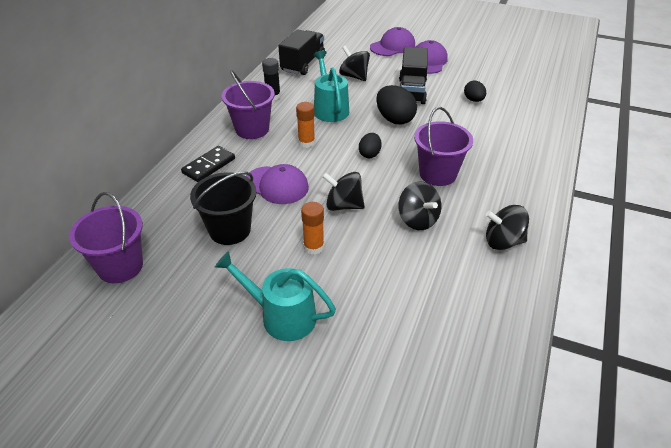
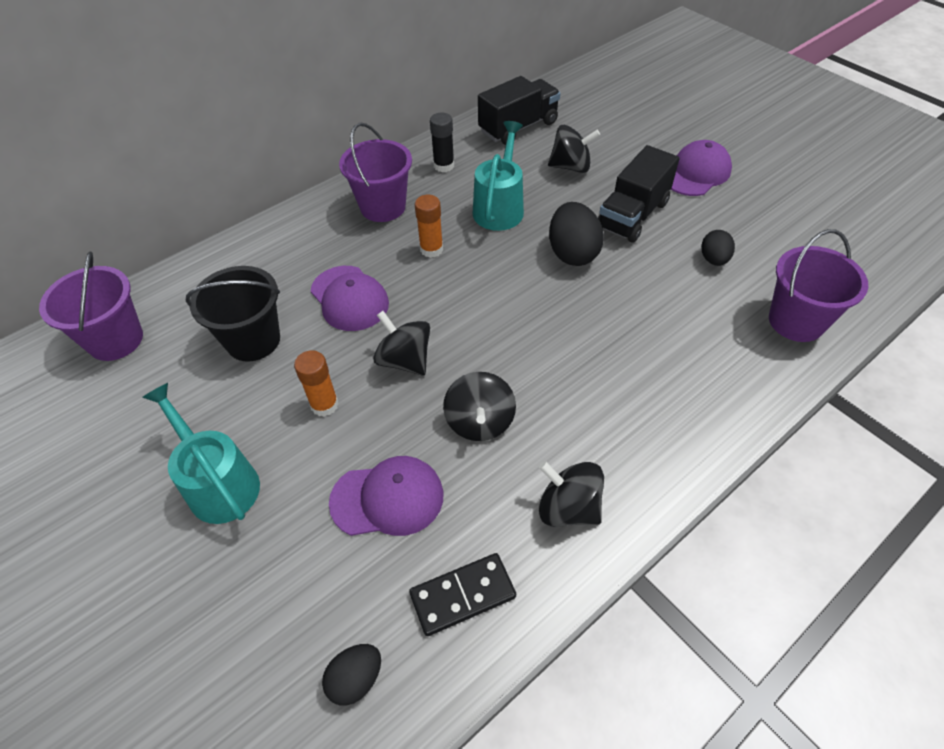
camera: 30 degrees right, 10 degrees up
black domino [181,146,235,182] -> black domino moved to [409,553,516,636]
black spinning top [339,46,370,81] -> black spinning top turned 105 degrees clockwise [548,125,600,173]
black egg [359,133,382,158] -> black egg moved to [322,644,381,706]
purple cap [370,27,415,56] -> purple cap moved to [329,456,444,536]
purple bucket [414,107,473,186] -> purple bucket moved to [769,229,868,342]

